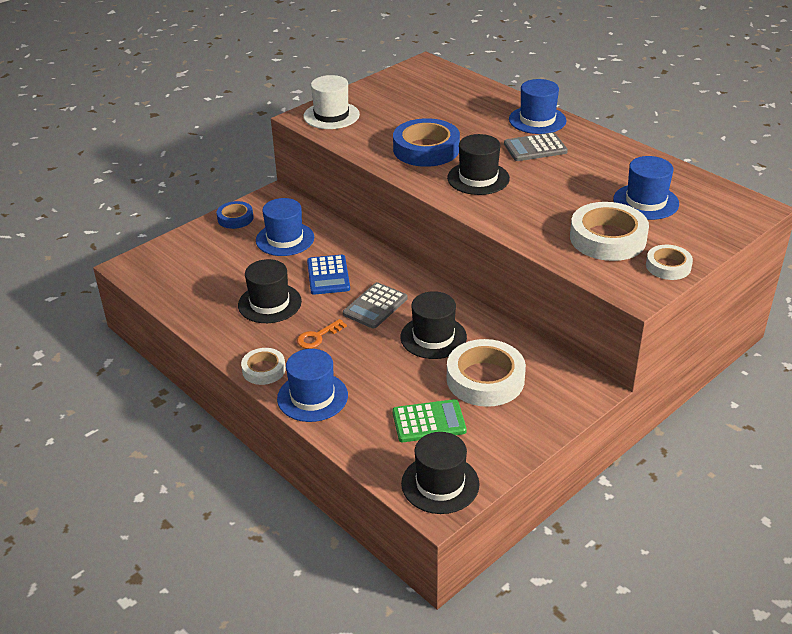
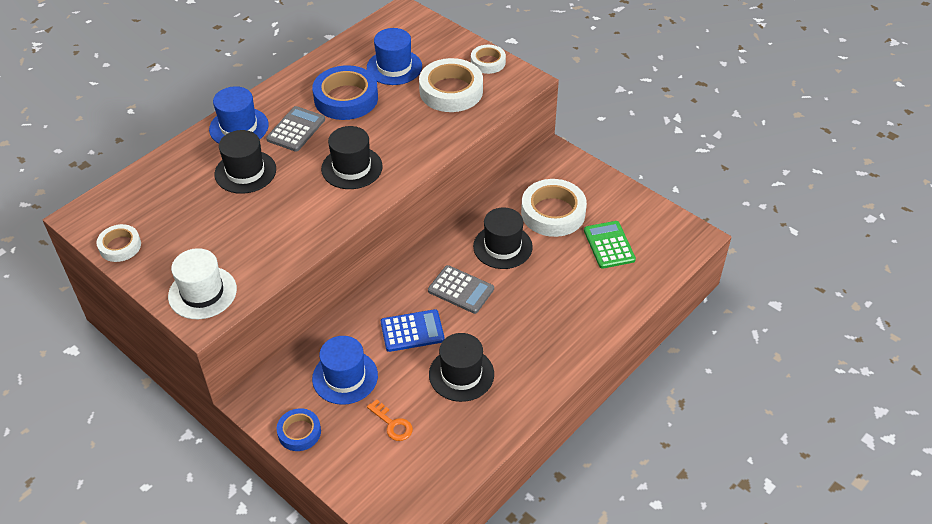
camera: 95 degrees left, 10 degrees up
white tape [241,348,286,385] -> white tape moved to [97,224,141,262]
blue hat [277,349,348,422] -> none
orange key [297,319,347,349] -> orange key moved to [367,399,413,441]
blue tape [393,118,460,167] -> blue tape moved to [312,65,378,120]
black hat [401,432,480,514] -> black hat moved to [215,130,276,194]
grey calculator [504,132,568,161] -> grey calculator turned 135 degrees counterclockwise [266,106,325,152]

